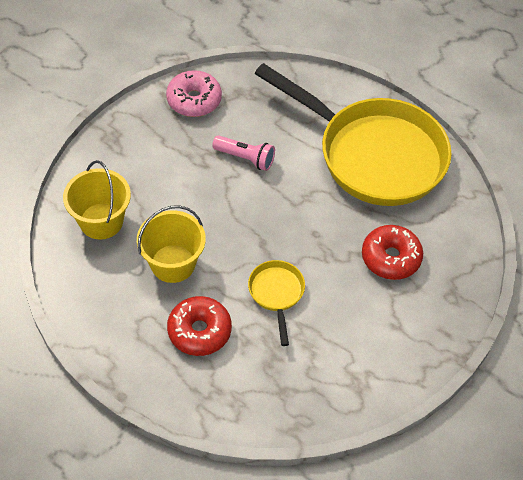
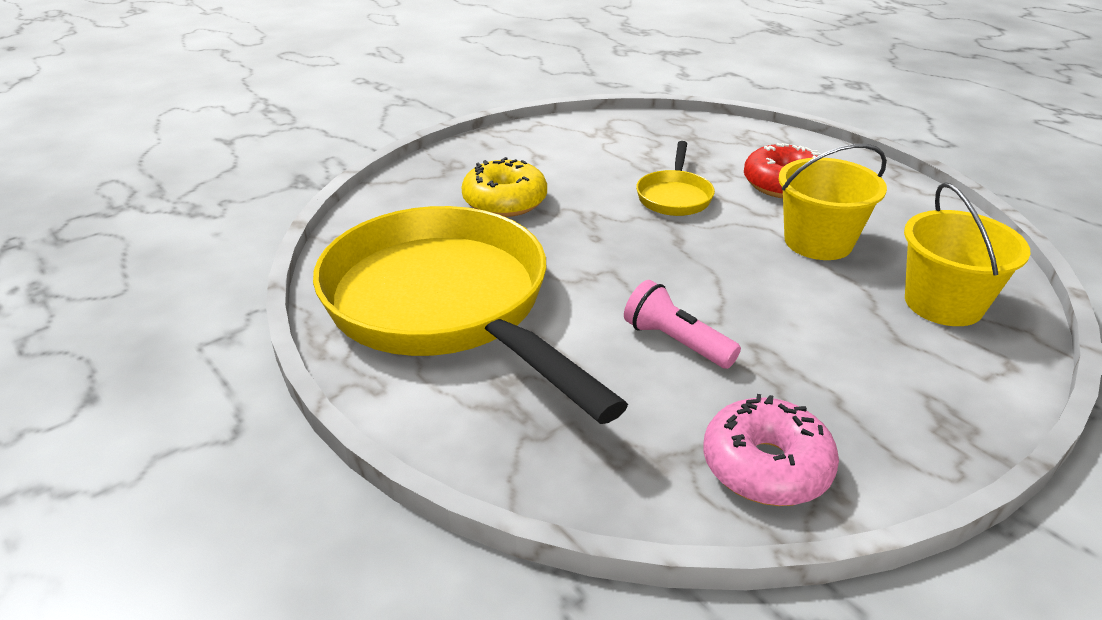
camera: 160 degrees left, 20 degrees down
red donut [362,225,423,280] -> yellow donut [461,157,547,217]

